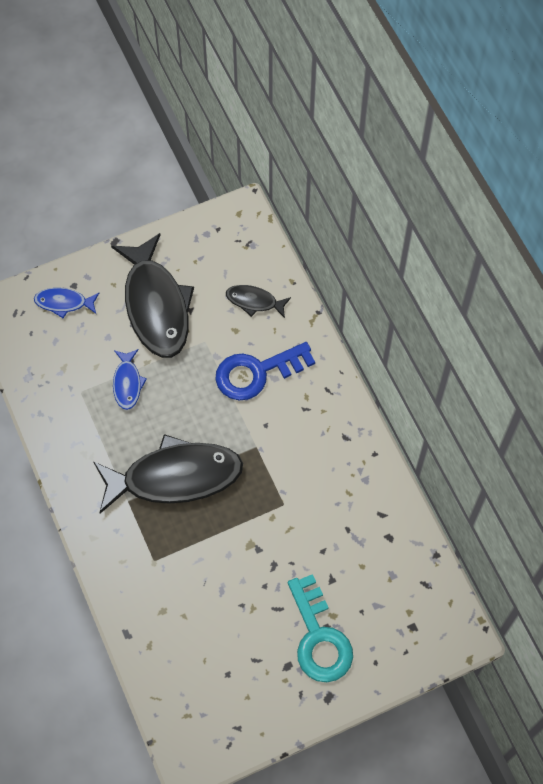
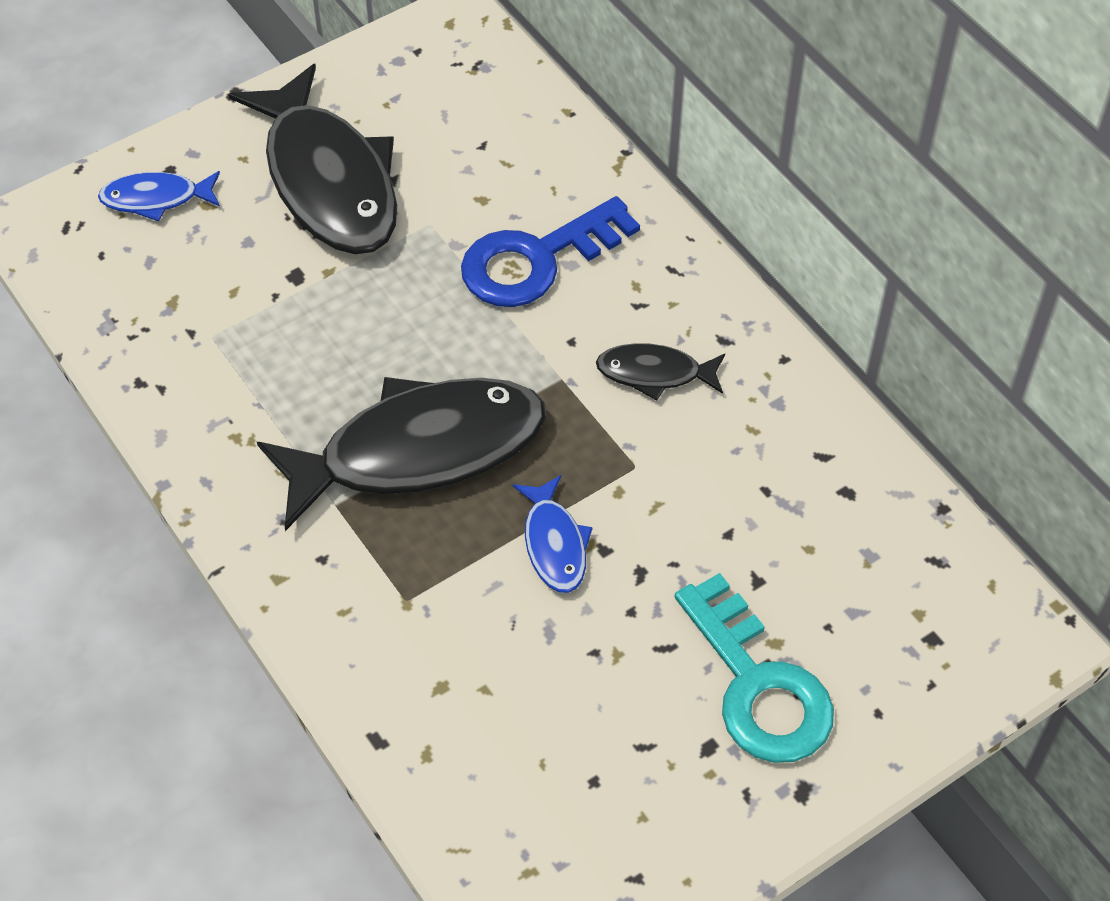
camera: 10 degrees left, 10 degrees down
blue fish [113,349,147,410] -> blue fish moved to [513,475,593,593]
black fish [226,285,291,318] -> black fish moved to [596,343,725,400]

